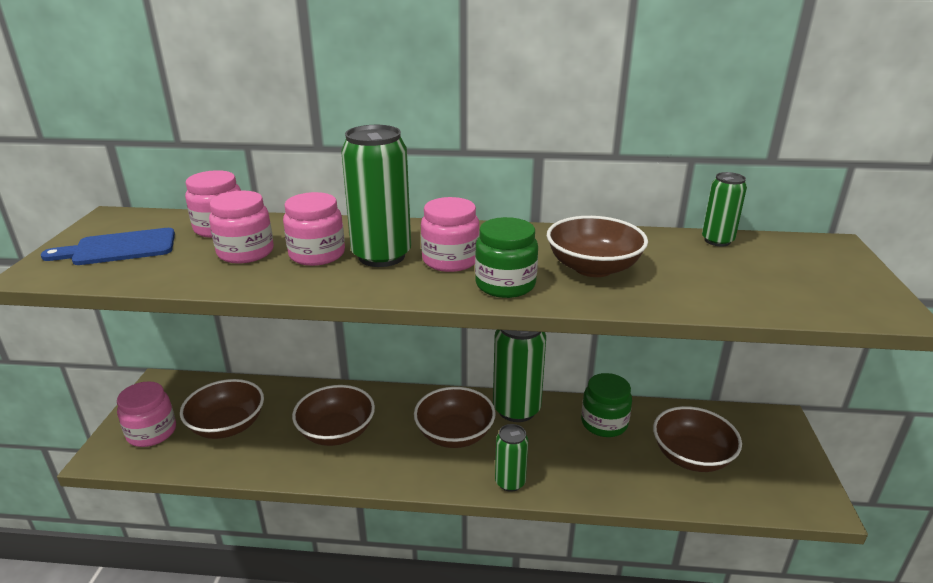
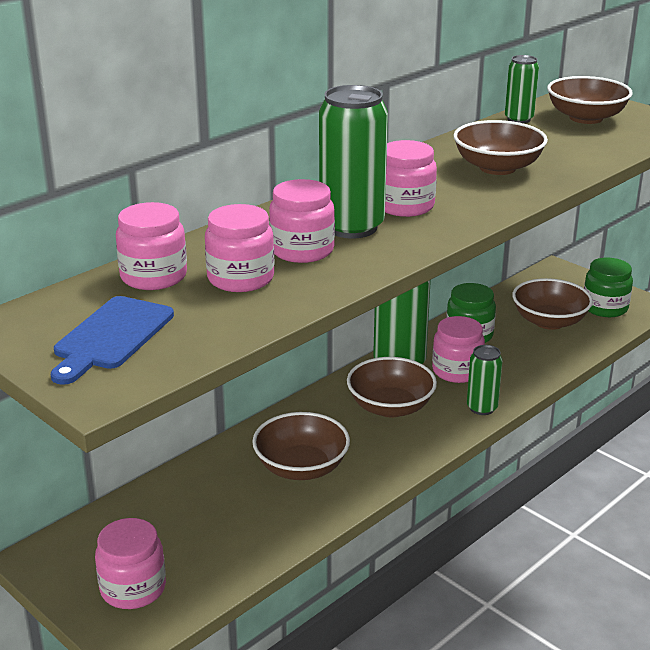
camera: 50 degrees left, 0 degrees up
brown bowl [180,379,264,439] -> brown bowl moved to [547,76,633,124]
green jar [475,217,538,298] -> green jar moved to [584,258,633,317]
none -> pink jar [432,316,485,383]

